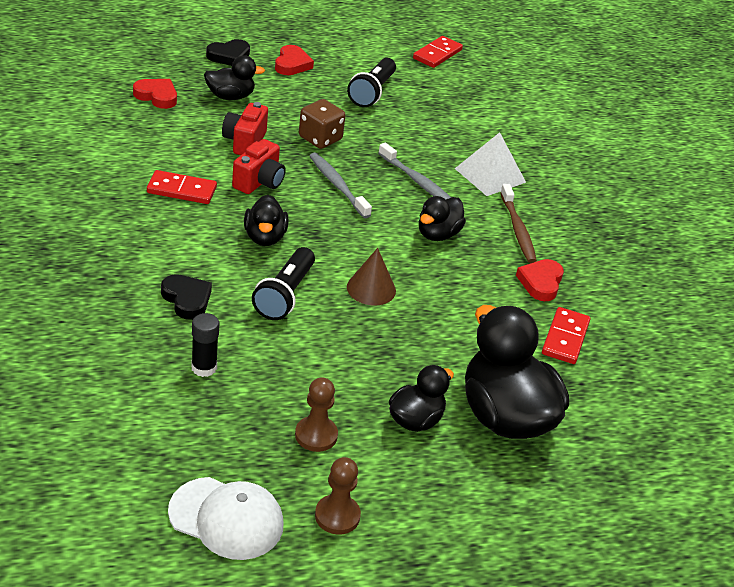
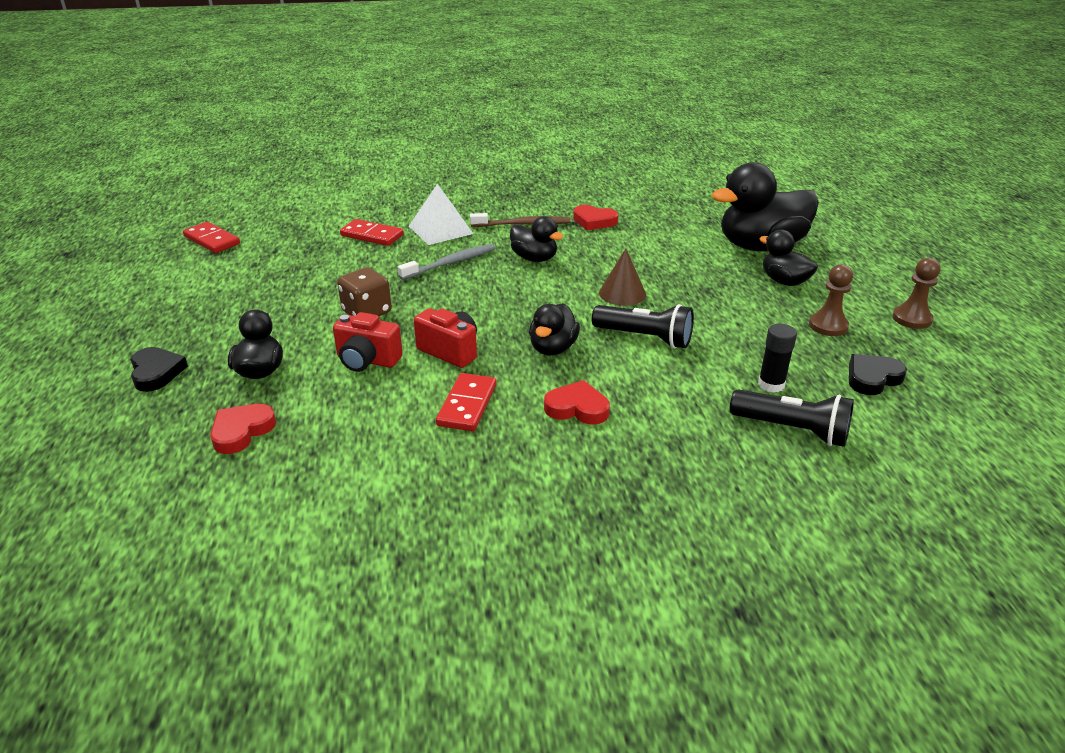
camera: 80 degrees left, 5 degrees down
black heart [161,274,212,320] -> black heart moved to [849,354,907,395]
white cap [168,477,284,560] -> none
black duck [244,195,289,246] -> black duck turned 105 degrees clockwise [529,303,580,356]
red heart [275,45,314,75] -> red heart moved to [544,380,610,424]
grey toothbrush [309,152,372,218] -> none
black flashlight [347,58,396,107] -> black flashlight moved to [730,389,854,447]
red domino [542,307,590,364] -> red domino moved to [340,219,404,246]

